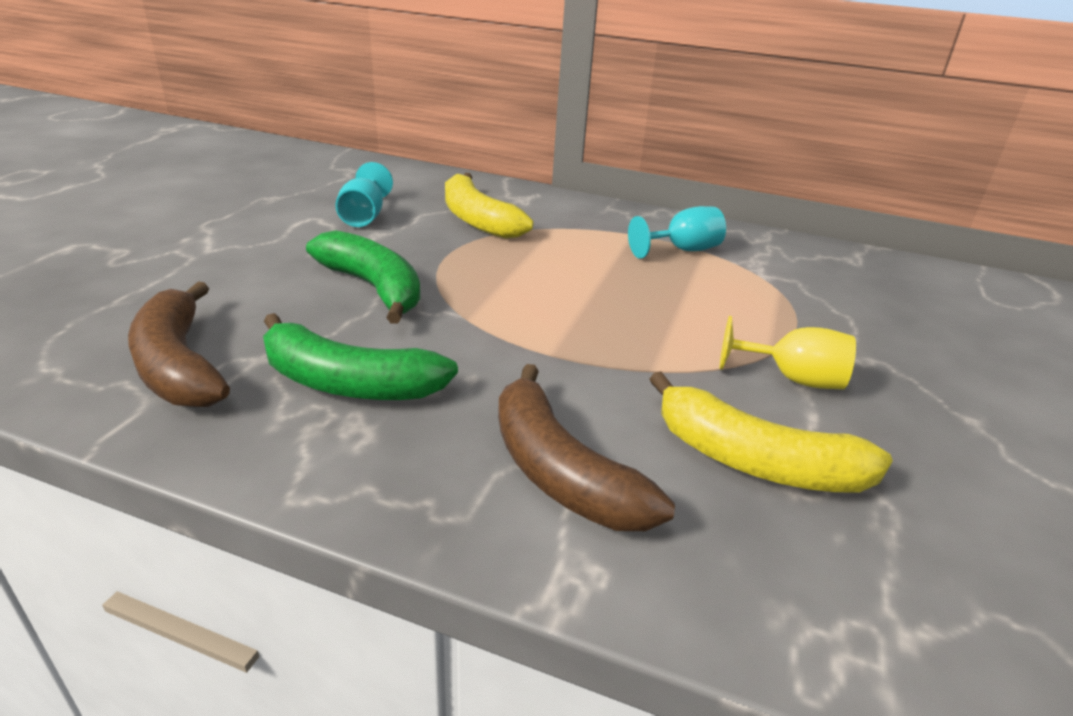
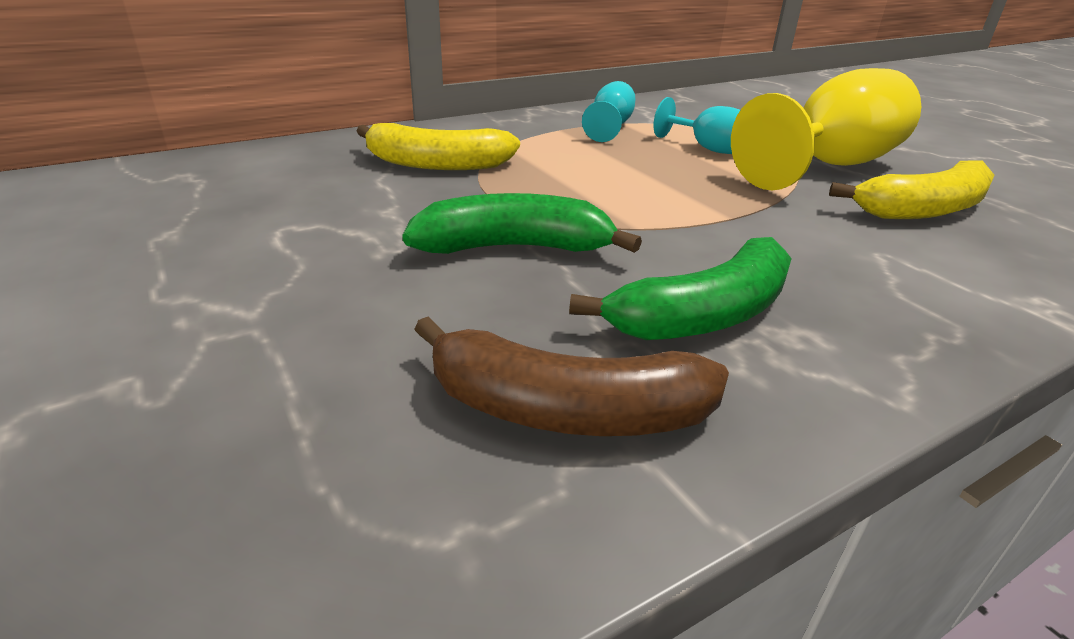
camera: 50 degrees left, 0 degrees up
turquoise goblet [335,162,393,227] -> turquoise goblet moved to [654,97,740,154]
brown banana [498,364,675,531] -> none
yellow goblet [719,316,856,390] -> yellow goblet [731,68,921,190], size x1.95

